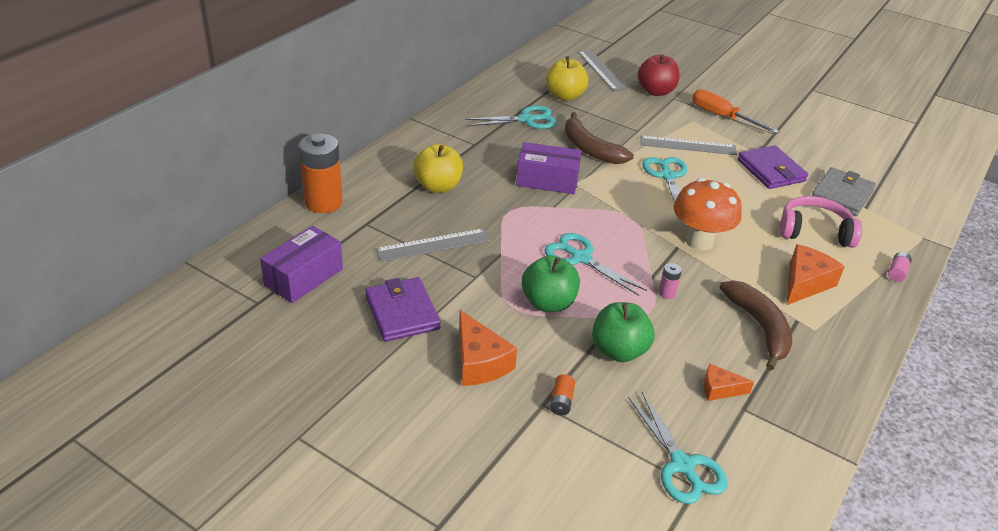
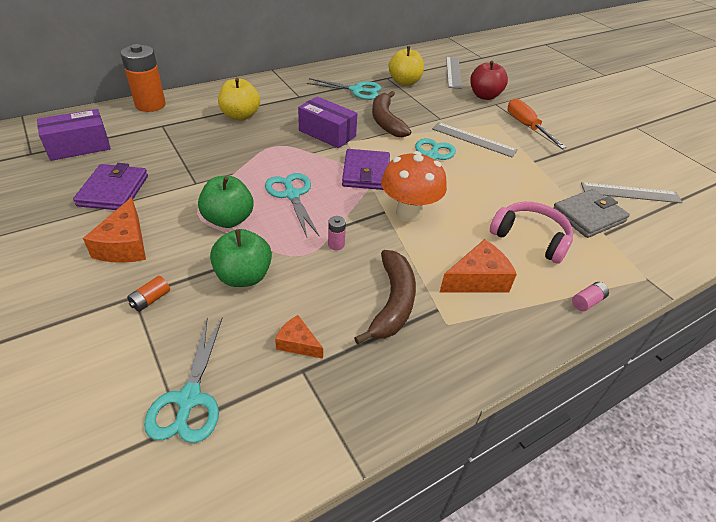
camera: 25 degrees right, 5 degrees up
grey ruler [375,228,490,262] -> grey ruler moved to [581,182,683,203]
purple wallet [737,145,808,189] -> purple wallet moved to [342,149,390,190]

